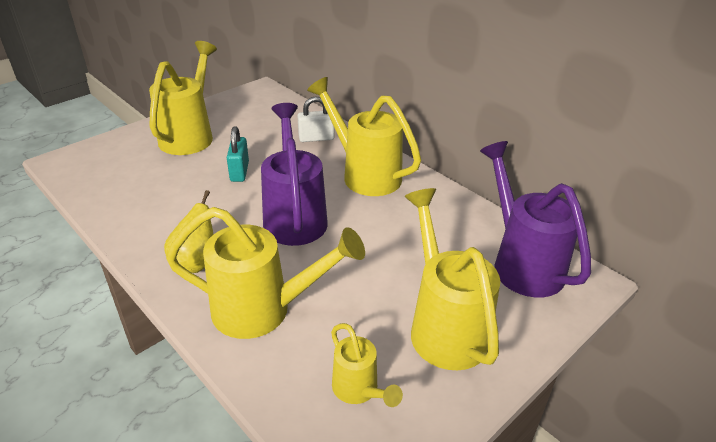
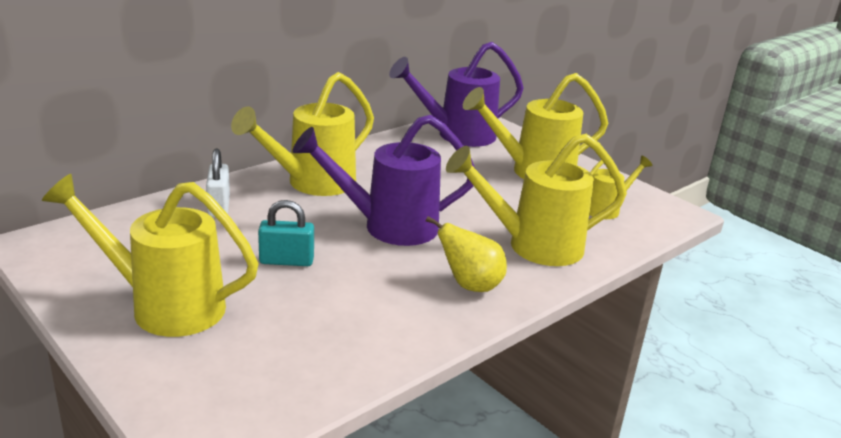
camera: 90 degrees left, 10 degrees down
yellow watering can [166,207,365,339] -> yellow watering can turned 105 degrees counterclockwise [446,134,627,266]

